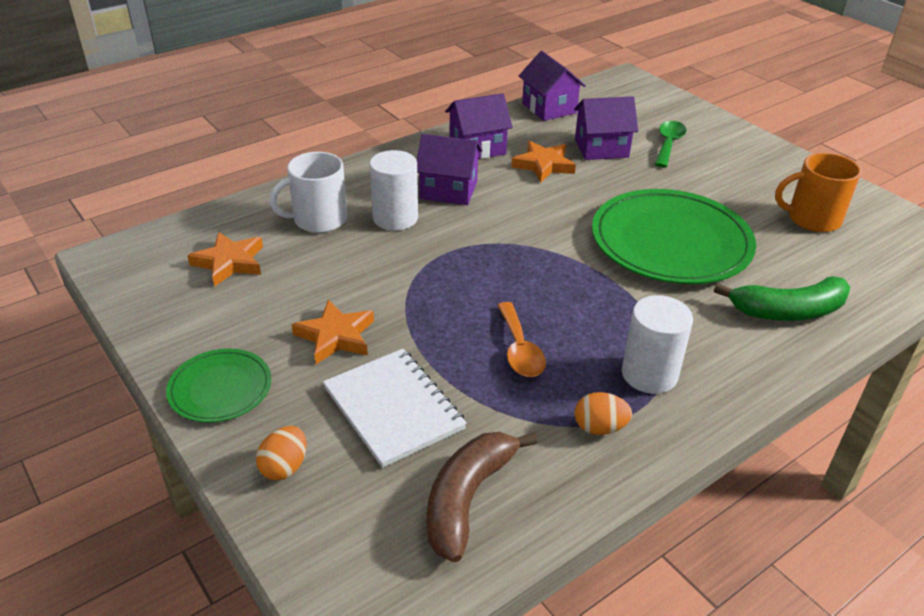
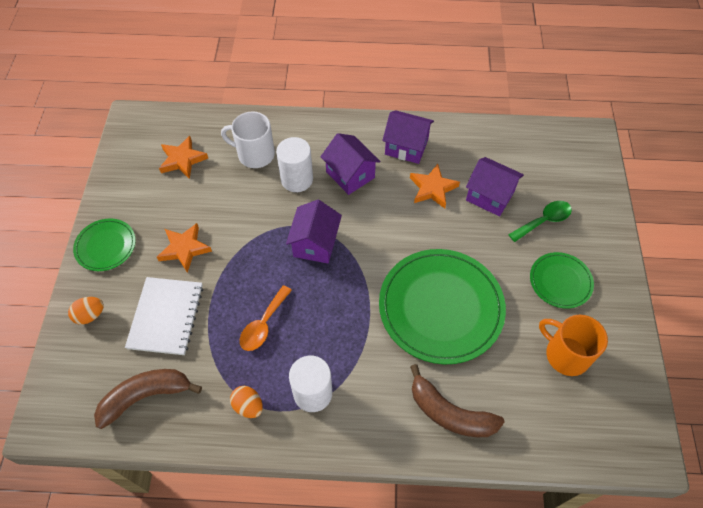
camera: 40 degrees right, 20 degrees up
purple house [519,51,586,121] -> purple house moved to [286,200,342,263]
green banana [714,276,850,321] -> brown banana [410,364,505,437]
none -> green plate [530,252,594,308]

